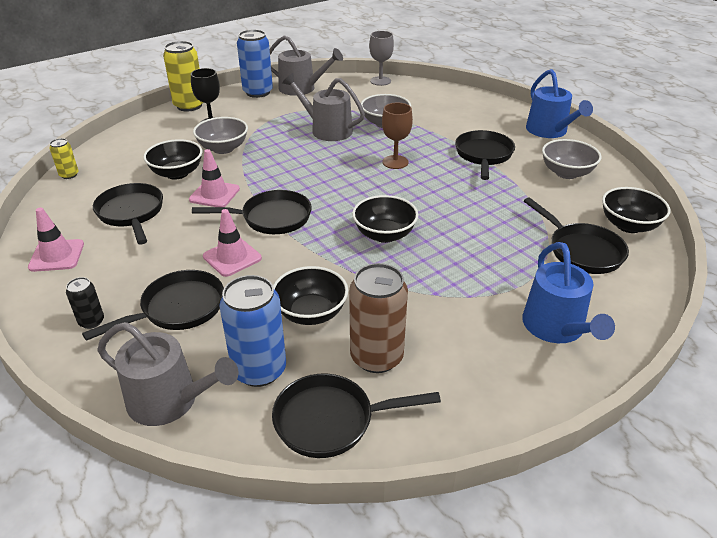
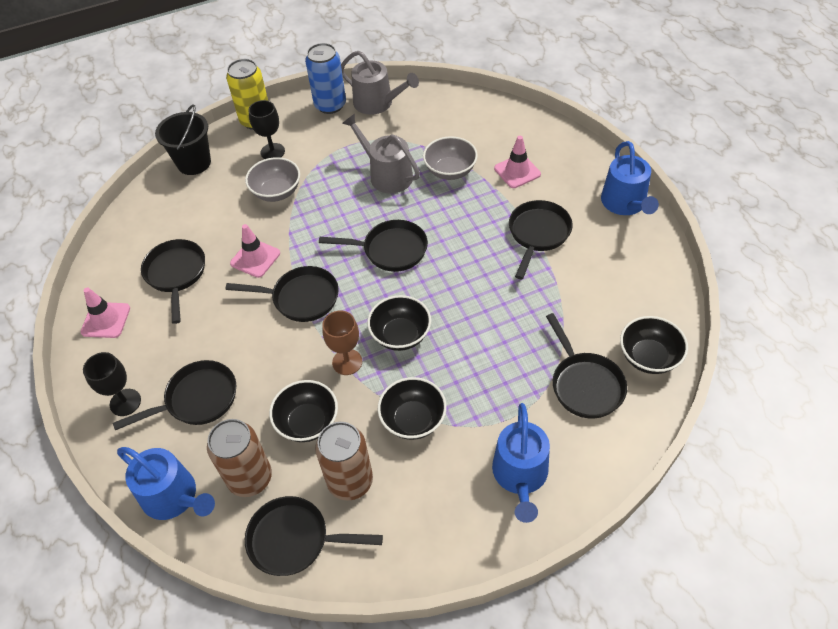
camera: 15 degrees right, 15 degrees up
yellow can [49,138,78,179] -> none
black can [66,277,104,329] -> black goblet [83,352,141,416]
grey watering can [98,322,238,426] -> blue watering can [117,447,215,520]
black bowl [143,139,202,180] -> black bowl moved to [378,377,447,440]
pink traffic cone [203,209,262,277] -> pink traffic cone moved to [494,136,541,188]
blue can [219,275,286,387] -> brown can [207,419,272,497]
grey goblet [369,31,394,86] -> none
brown goblet [382,102,413,169] -> brown goblet moved to [322,311,362,375]
grey bowl [542,139,601,179] -> none
none -> black bucket [155,104,211,175]
none -> black pan [319,220,428,272]

